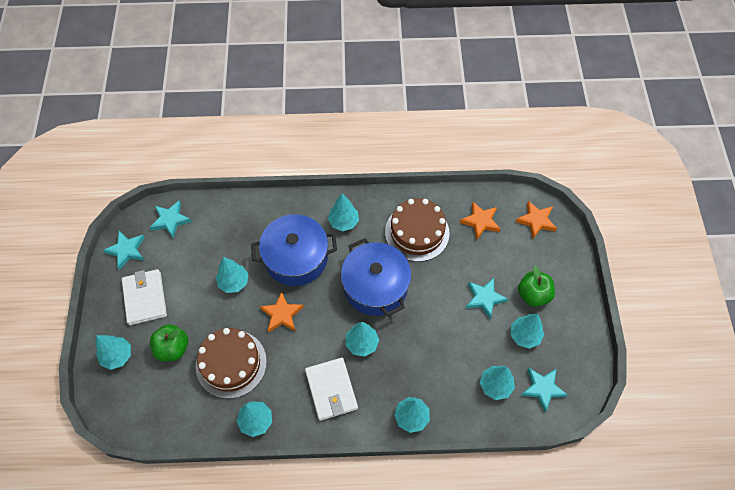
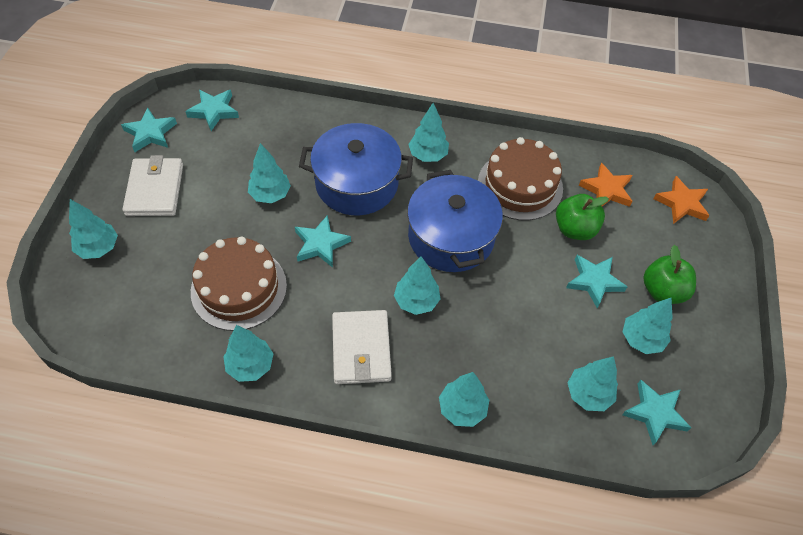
camera: 10 degrees right, 5 degrees down
green apple [150,324,188,362] -> green apple moved to [556,194,609,240]
orange star [260,291,303,333] -> turquoise star [295,215,351,268]

